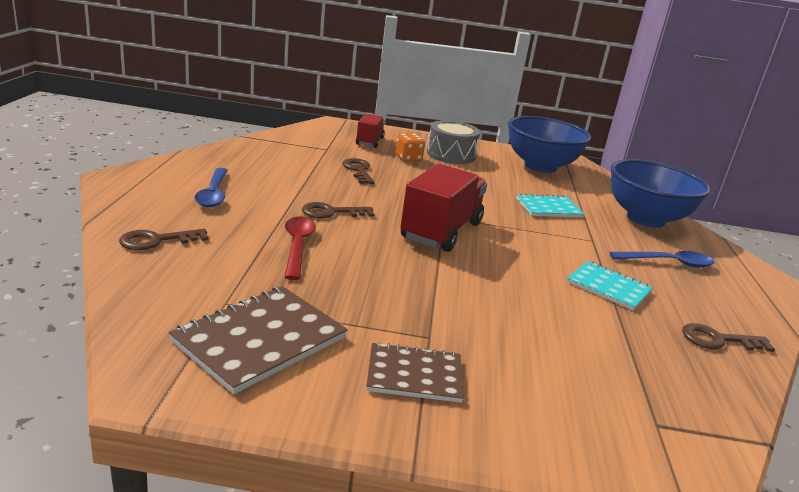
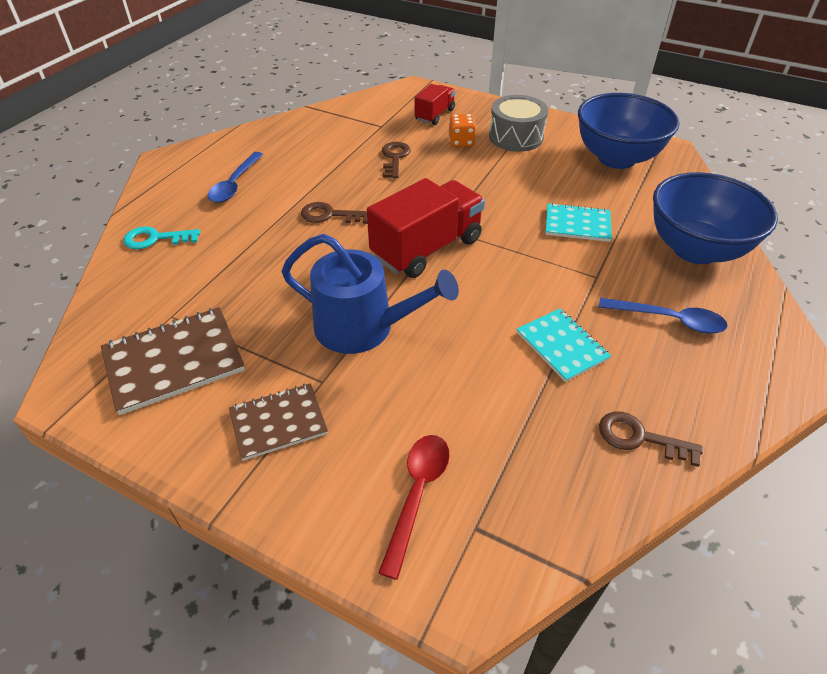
camera: 25 degrees right, 20 degrees up
brown key [119,229,209,250] -> turquoise key [123,226,200,249]
red spoon [285,217,316,280] -> red spoon moved to [378,435,449,580]
brown notebook [366,342,464,403] -> brown notebook turned 45 degrees counterclockwise [229,383,328,461]
none -> blue watering can [282,234,459,354]

